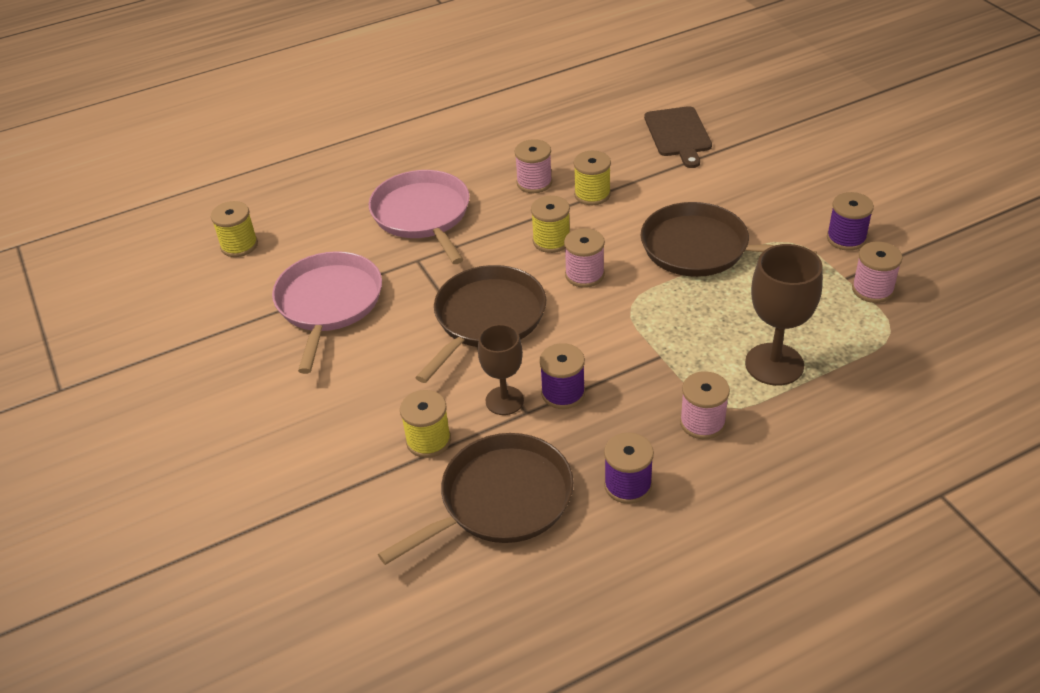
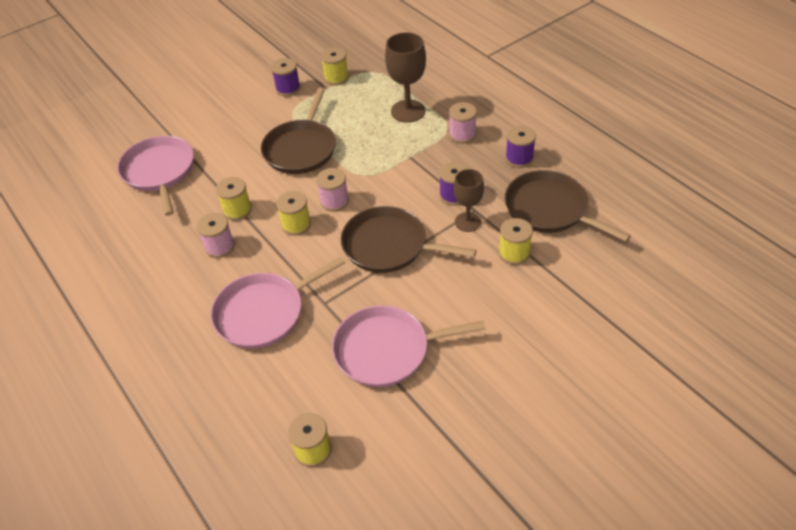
camera: 100 degrees left, 5 degrees up
brown cutting board [644,106,712,168] -> pink pan [117,136,194,216]
pink spool [852,242,903,303] -> yellow spool [321,47,349,86]

